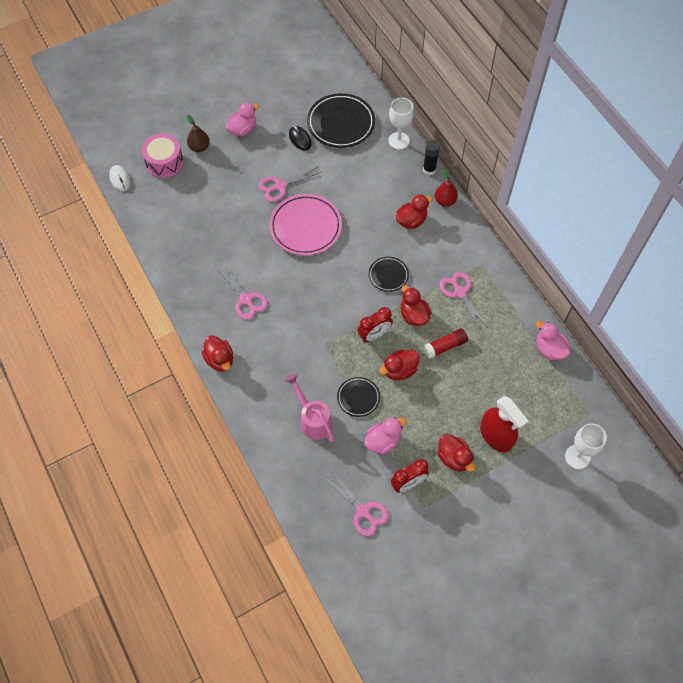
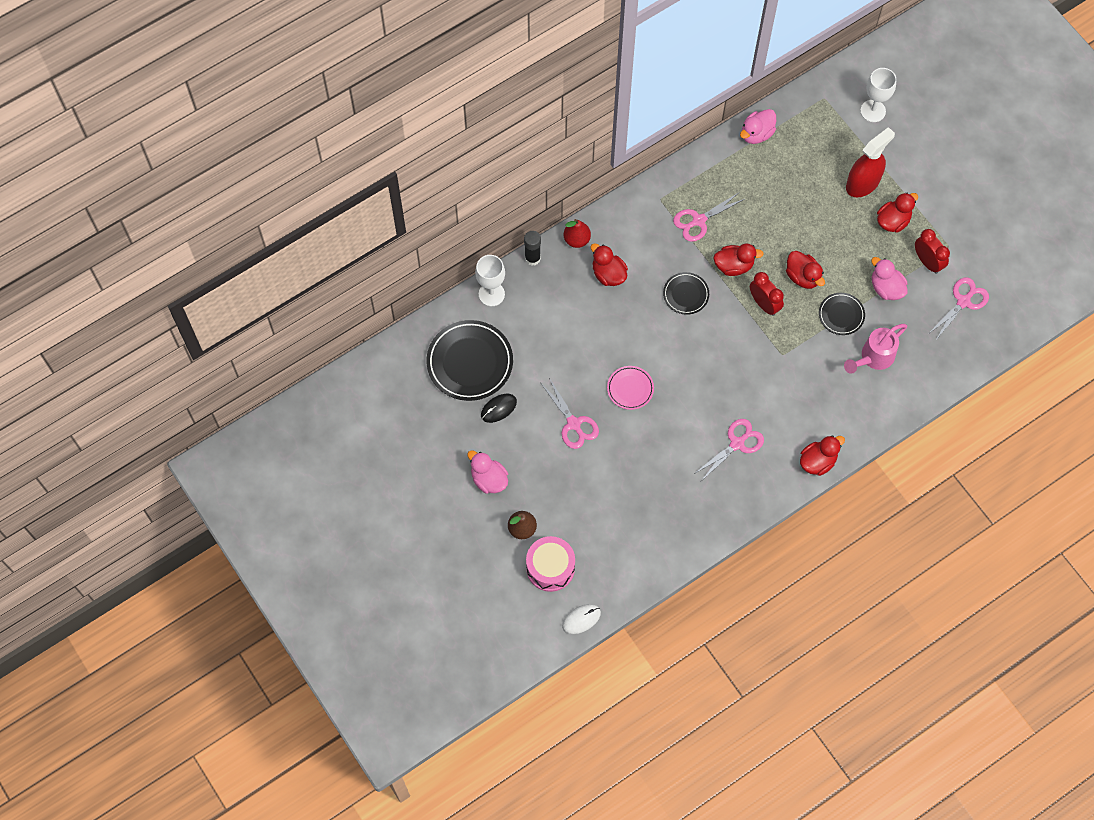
camera: 95 degrees left, 5 degrees up
pink plate [269,194,342,256] -> pink plate [607,366,654,410], size x0.54
red duck [401,285,432,326] -> red duck turned 150 degrees counterclockwise [713,244,764,276]
red glue stick [424,328,468,359] -> none

